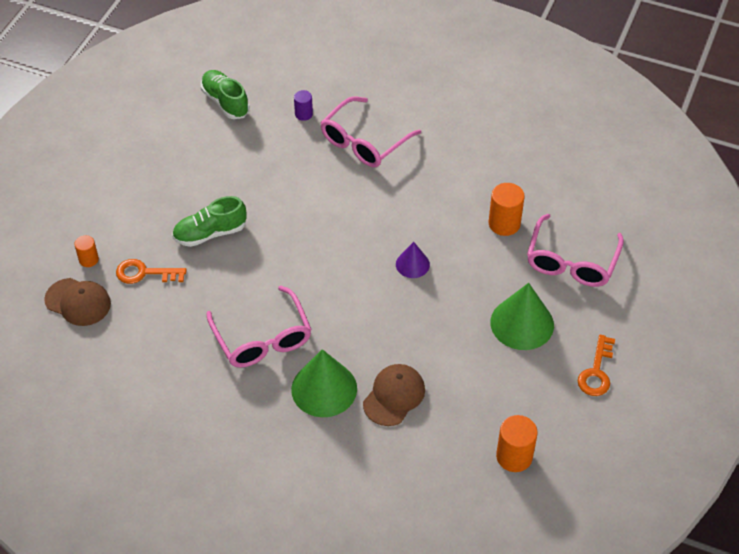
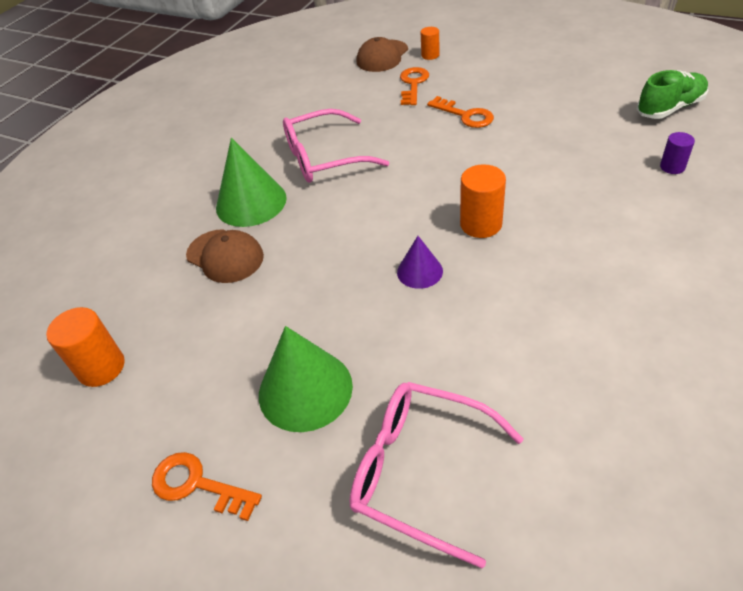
camera: 100 degrees right, 5 degrees down
green shoe [172,196,246,247] -> orange key [427,96,494,128]
pink glasses [320,96,421,167] -> none
orange cylinder [489,183,525,236] -> orange cylinder moved to [460,164,506,238]

